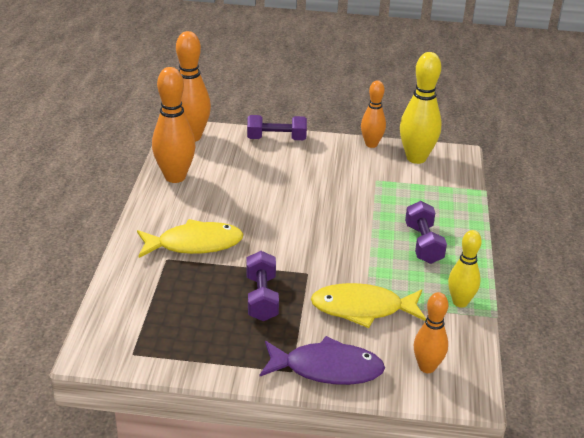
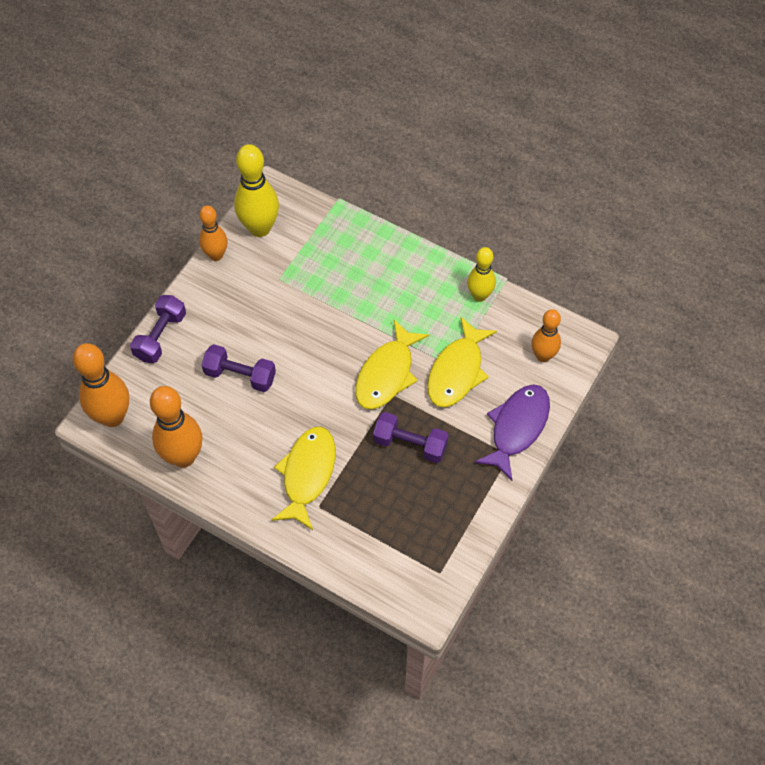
camera: 65 degrees left, 25 degrees up
purple dumbbell [405,201,447,264] -> purple dumbbell moved to [201,344,276,392]
none -> yellow fish [355,320,429,409]

